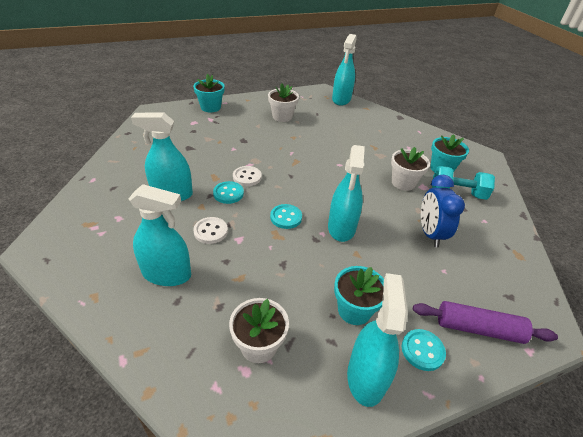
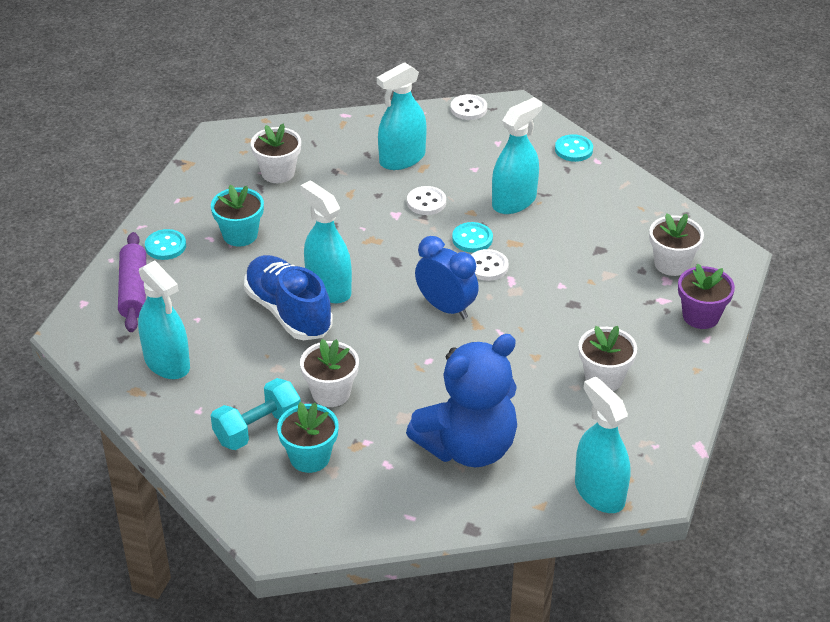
camera: 135 degrees right, 0 degrees up
turquoise flower pot [193,74,225,112] -> purple flower pot [678,264,735,329]
turquoise button [270,204,302,229] -> turquoise button moved to [555,134,593,162]
turquoise spray bottle [347,273,408,407] -> turquoise spray bottle moved to [138,261,190,379]
purple rolling pin [413,301,558,344] -> purple rolling pin turned 60 degrees counterclockwise [118,232,146,332]
blue clock [421,175,465,248] -> blue clock moved to [415,236,479,319]
none -> blue shoe [244,255,333,340]
none -> blue teddy bear [406,334,517,467]
none -> white button [451,94,487,120]
none -> white flower pot [649,213,704,276]

